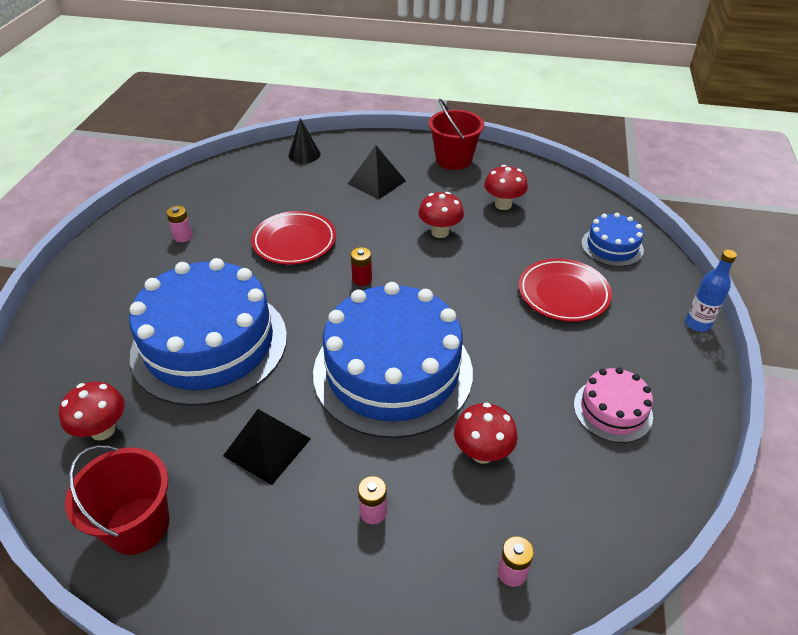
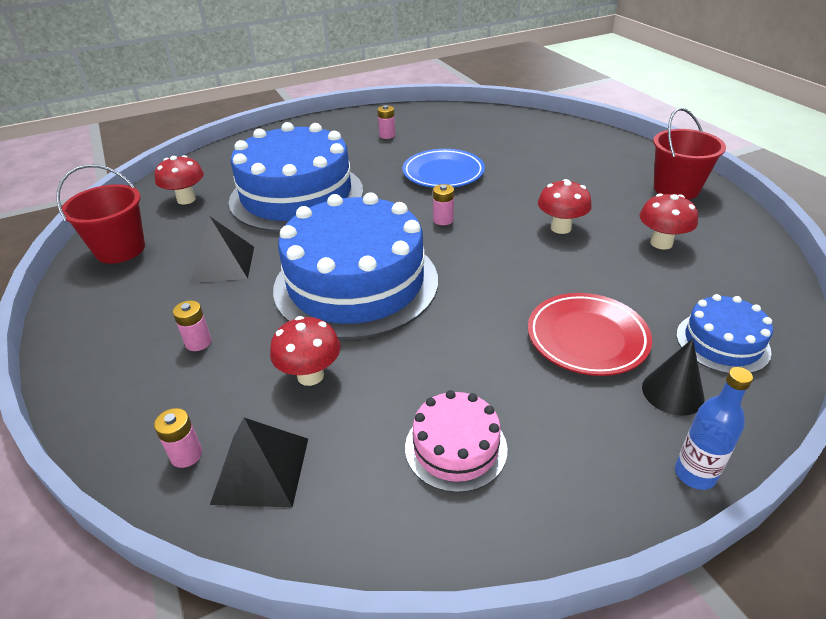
camera: 55 degrees right, 5 degrees down
red plate [251,211,336,265] -> blue plate [402,149,485,188]
black cone [288,118,320,164] -> black cone moved to [642,338,705,416]
black pyramid [348,145,406,199] -> black pyramid moved to [210,418,308,507]
red battery [351,247,372,286] -> pink battery [433,184,454,225]

